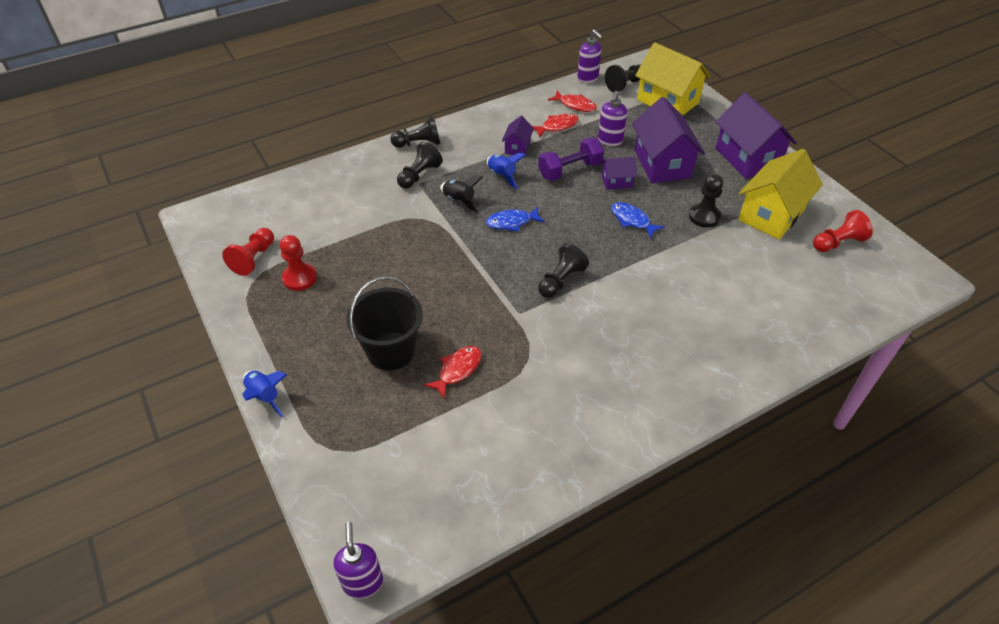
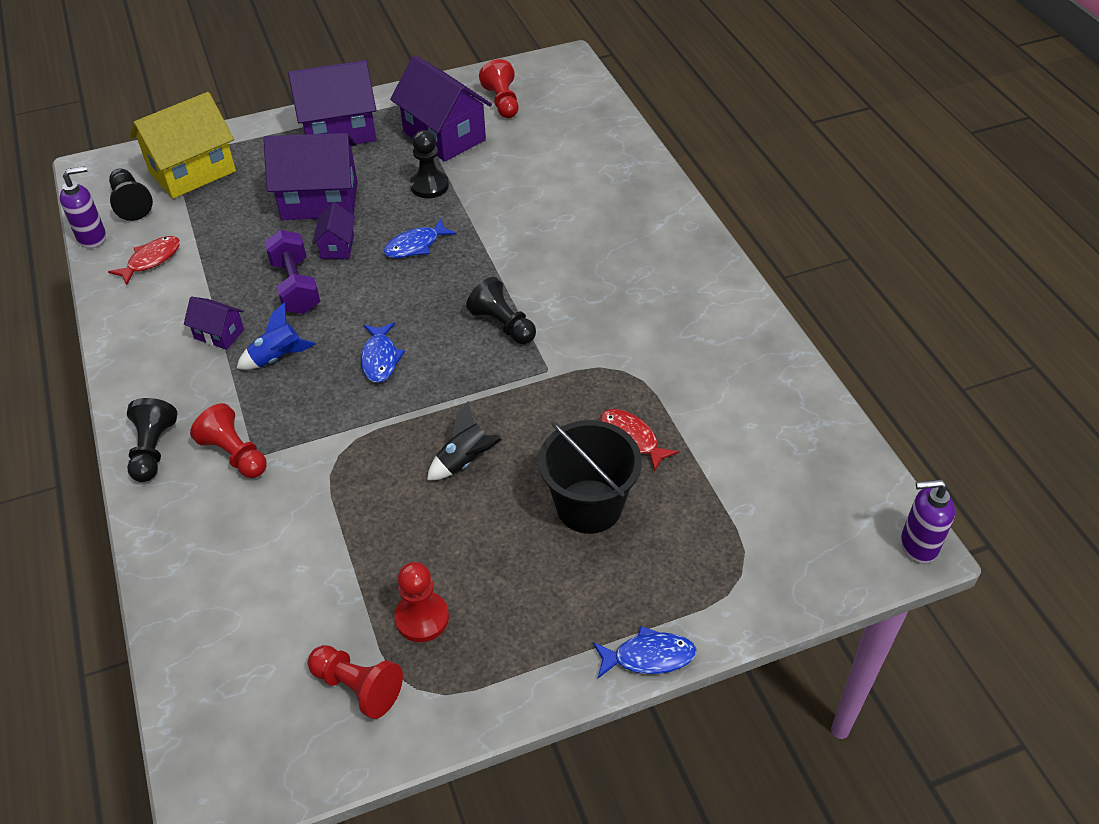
camera: 80 degrees left, 0 degrees up
blue rocket [242,371,287,417] -> blue fish [593,626,696,678]
black pawn [397,141,443,189] -> red pawn [190,403,267,478]
black rocket [440,176,483,213] -> black rocket moved to [427,401,502,480]
red fish [532,114,579,138] -> none
purple soap dispenser [598,91,627,146] -> none
yellow house [738,149,823,240] -> purple house [390,55,492,162]

